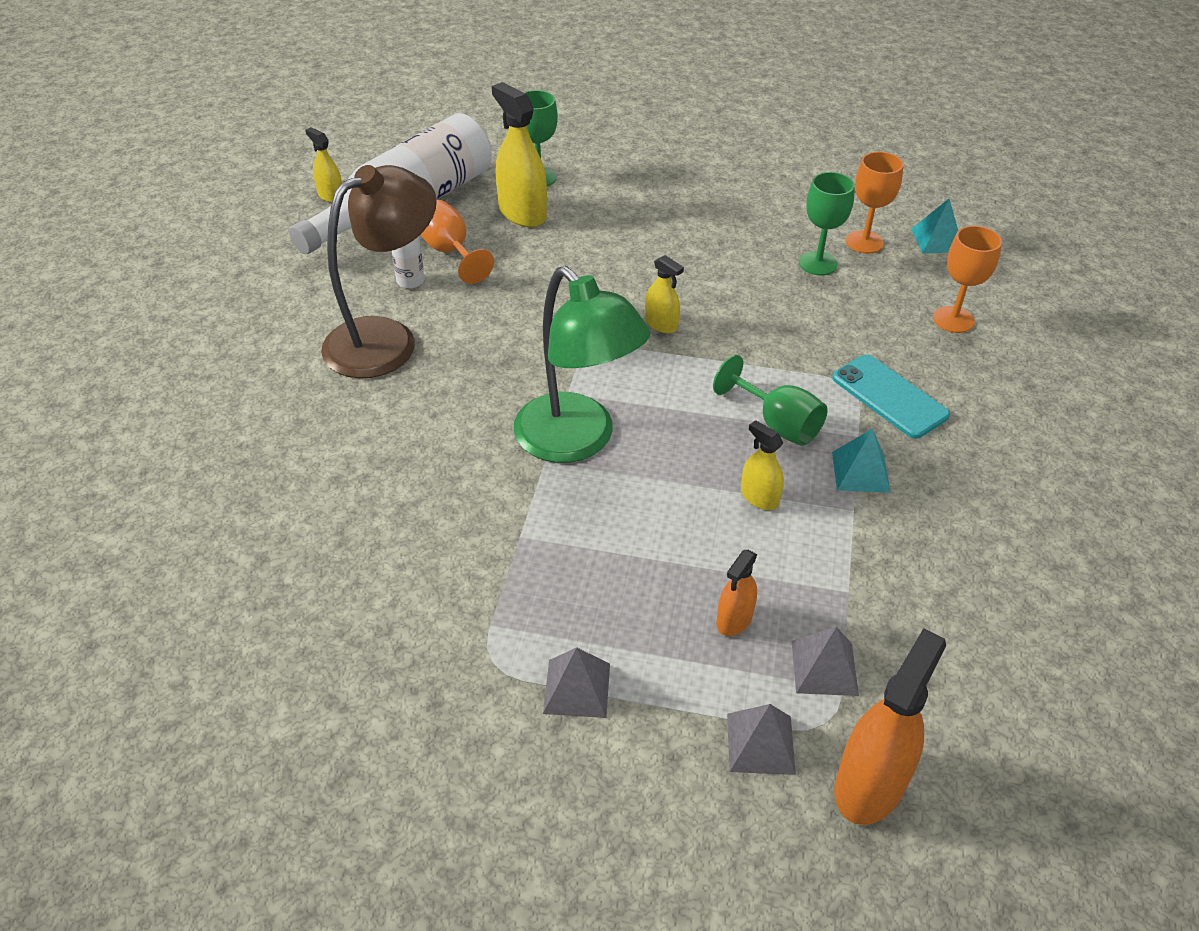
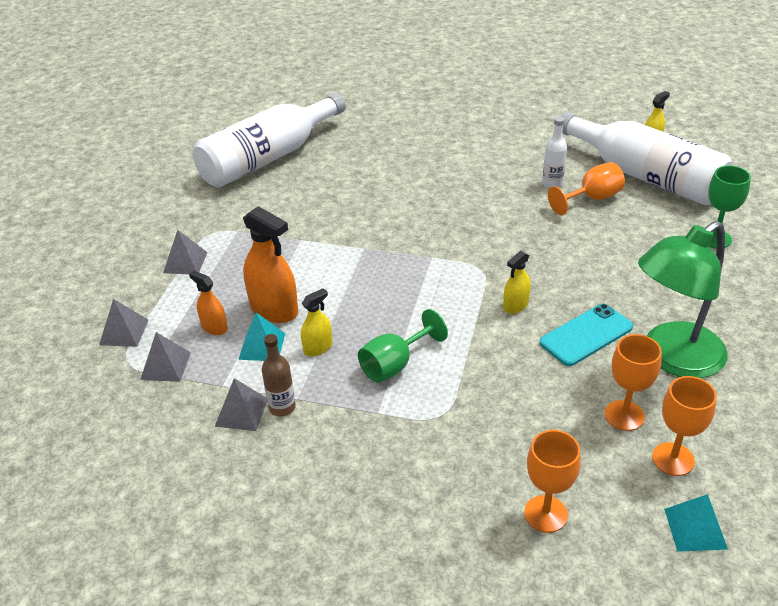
camera: 95 degrees right, 5 degrees down
brown lamp [321,165,437,378] -> none
yellow spray bottle [492,82,547,227] -> none
green lamp [514,266,650,463] -> green lamp moved to [638,221,728,378]
green goblet [799,172,855,276] -> orange goblet [605,334,662,431]
turquoise phone [832,355,950,439] -> turquoise phone moved to [539,304,633,366]
turquoise pyramid [832,429,891,493] -> turquoise pyramid moved to [238,312,285,361]
orange spray bottle [834,628,946,825] -> orange spray bottle moved to [243,206,298,323]
none -> white bottle [193,93,346,188]
none -> grey pyramid [215,378,267,431]
none -> brown bottle [262,334,296,416]

